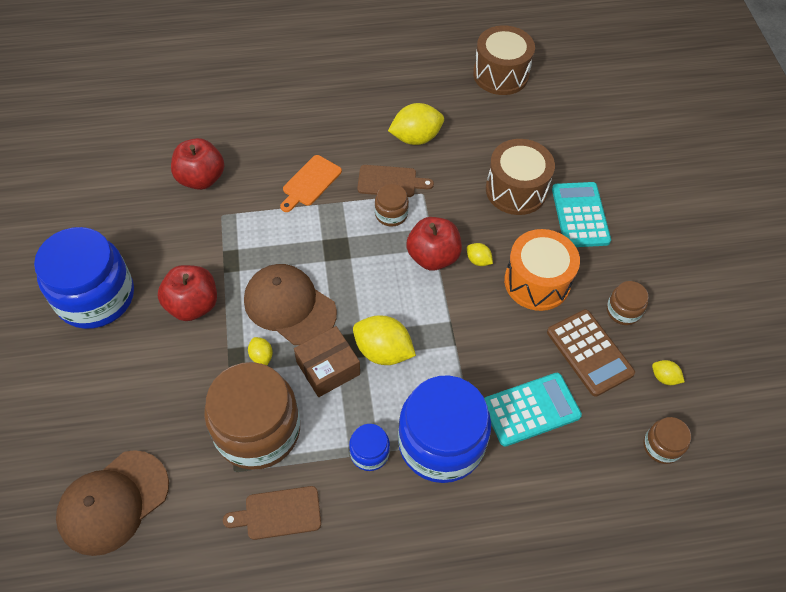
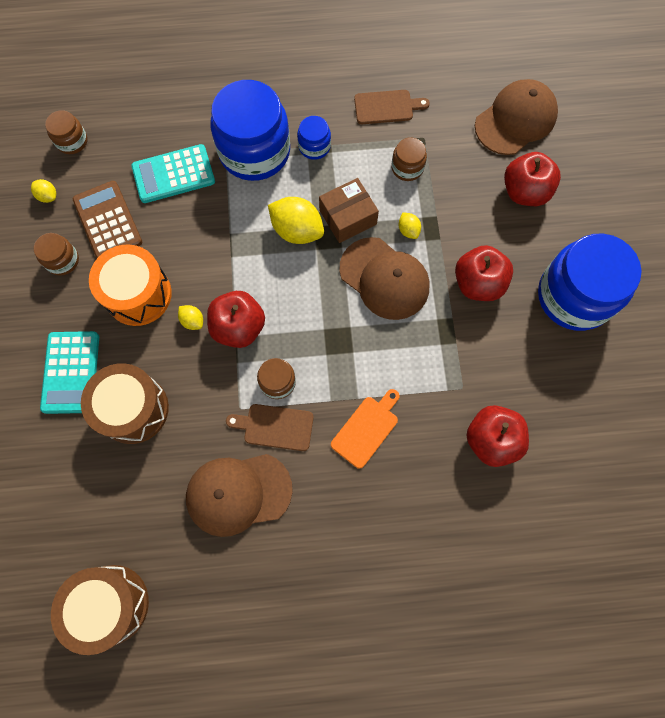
camera: 175 degrees left, 15 degrees up
brown jar [204,362,300,470] -> brown jar [391,137,427,181], size x0.45
yellow lemon [388,103,444,145] -> brown cap [186,454,293,537]
none -> red apple [504,152,561,206]

